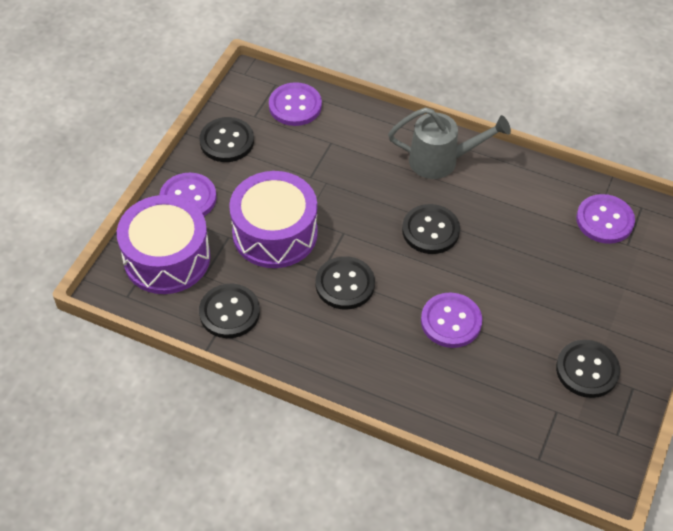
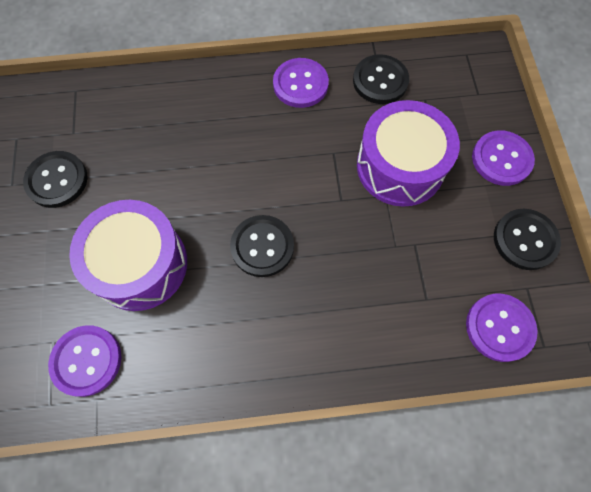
camera: 150 degrees right, 15 degrees up
purple drum [117,195,210,294] -> purple drum moved to [69,200,187,311]
black button [315,256,375,310] -> none
grey watering can [388,107,511,179] -> none
purple button [421,293,482,348] -> purple button moved to [273,58,329,108]

